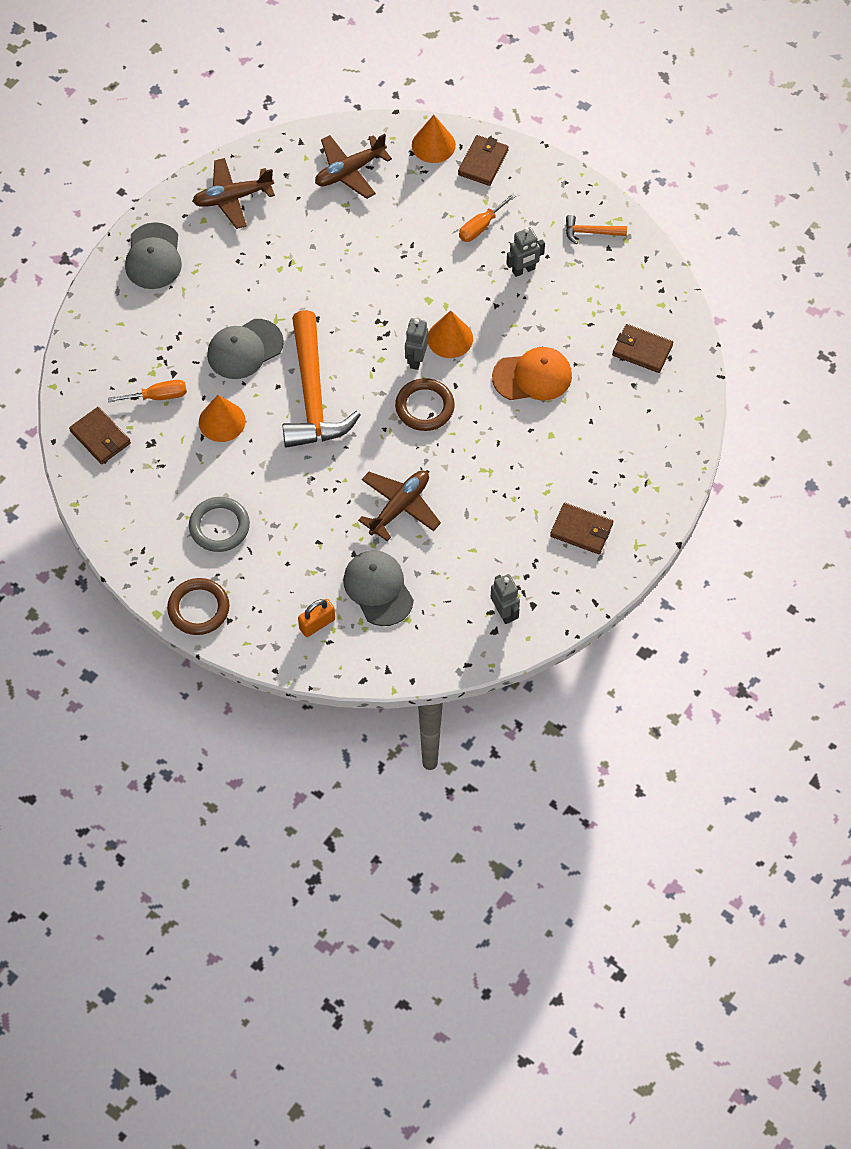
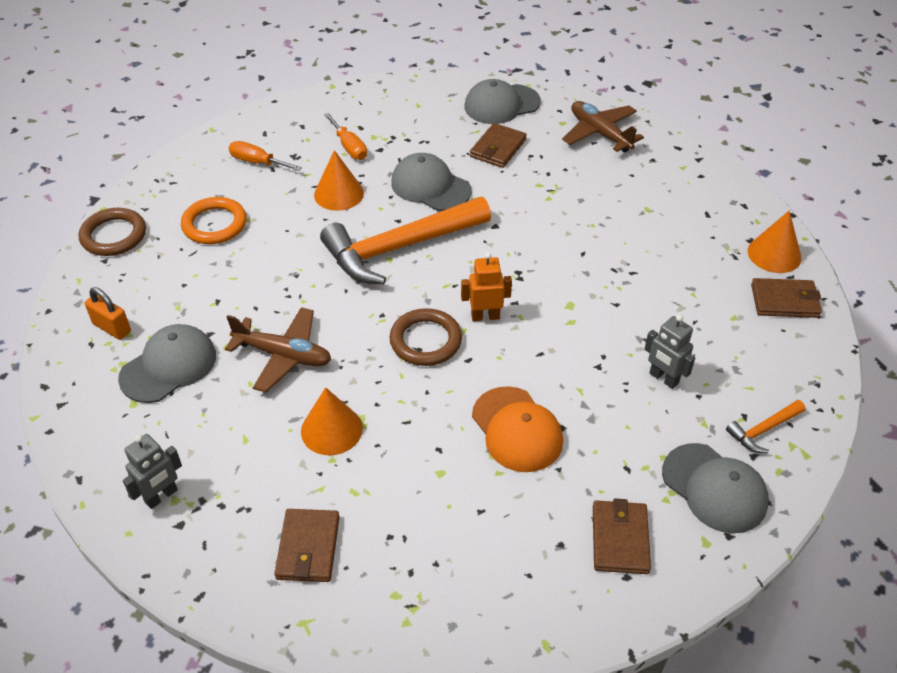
camera: 70 degrees right, 15 degrees down
brown wallet [69,407,131,464] -> brown wallet moved to [470,123,527,168]
grey ring [189,497,250,552] -> orange ring [181,197,247,244]
brown plane [315,134,392,199] -> none
grey robot [405,318,428,370] -> orange robot [461,252,512,321]
orange cone [428,310,473,358] -> orange cone moved to [301,387,363,455]
orange screwdriver [459,193,517,242] -> orange screwdriver moved to [229,141,302,171]
orange hammer [566,215,627,245] -> orange hammer turned 105 degrees counterclockwise [726,400,806,453]
none -> grey cap [662,443,769,533]

